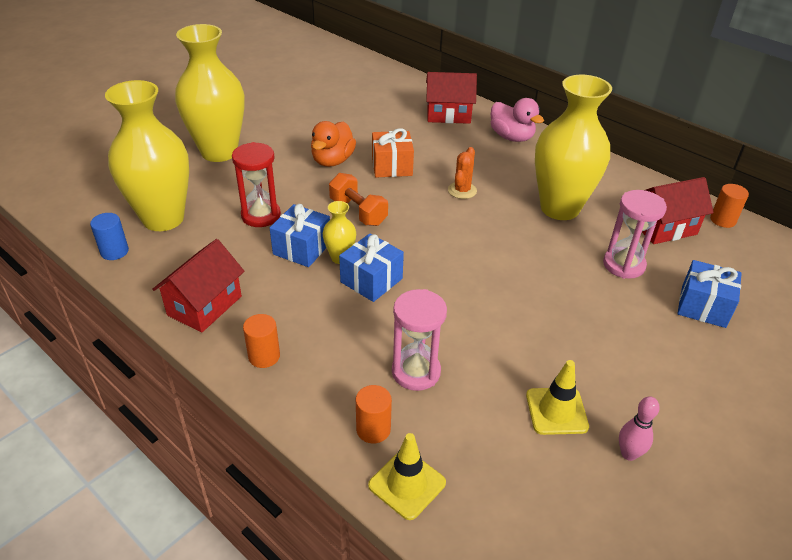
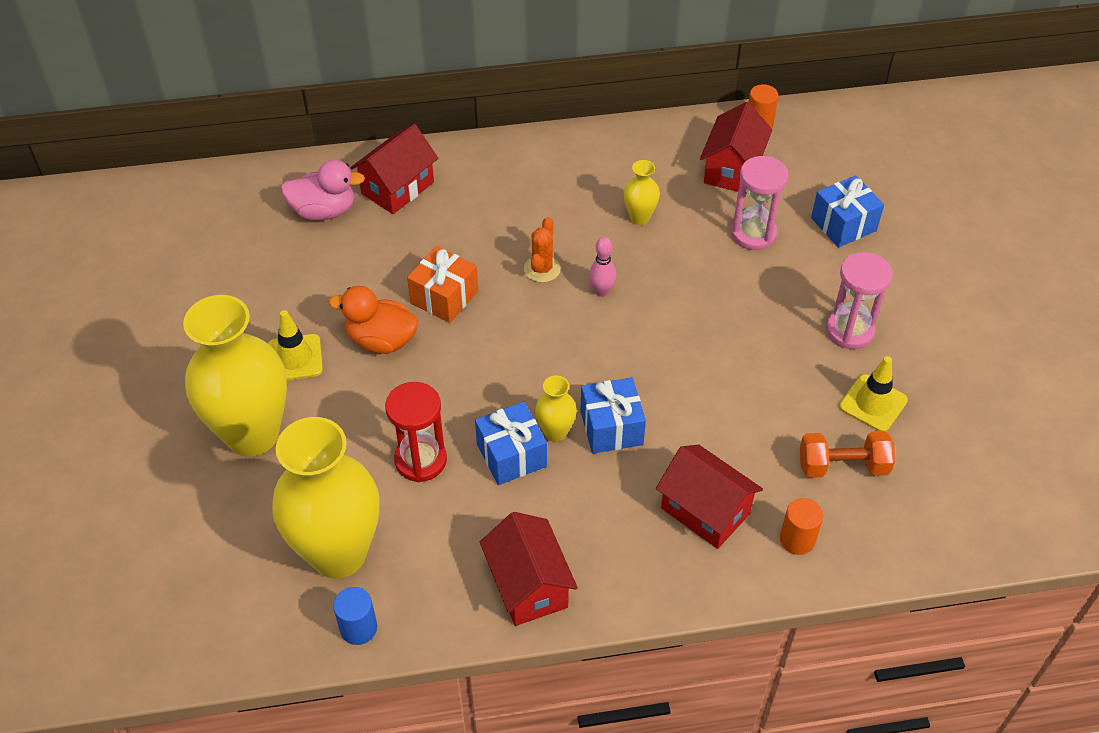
camera: 50 degrees left, 10 degrees up
orange cylinder [243,314,280,368] -> none
orange duck [311,121,356,167] -> orange duck turned 135 degrees clockwise [329,286,418,354]
orange dumbbell [329,173,388,226] -> orange dumbbell moved to [800,431,895,478]
yellow traffic cone [368,433,446,520] -> yellow traffic cone moved to [268,310,323,380]
pink hourglass [392,289,447,391] -> pink hourglass moved to [826,252,893,349]
orange cactus [448,147,477,199] -> orange cactus turned 45 degrees clockwise [524,217,561,283]
pink duck [491,98,544,142] -> pink duck moved to [281,160,365,220]
yellow vase [535,75,612,220] -> yellow vase [624,160,660,225], size x0.43
pink bowling pin [619,396,660,461] -> pink bowling pin moved to [589,237,617,297]
none -> red house [656,444,763,549]

